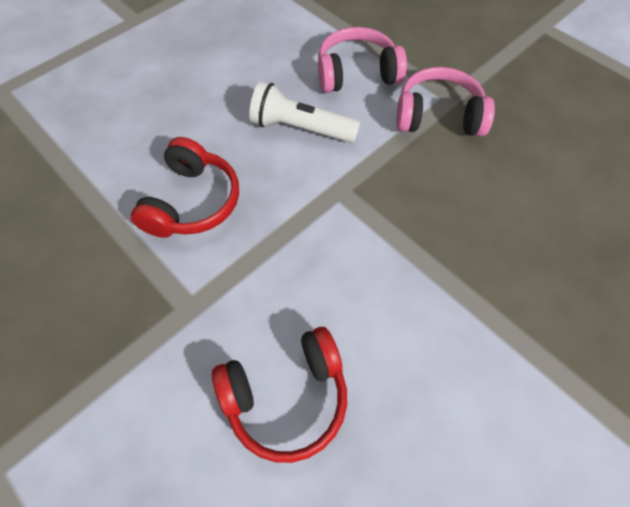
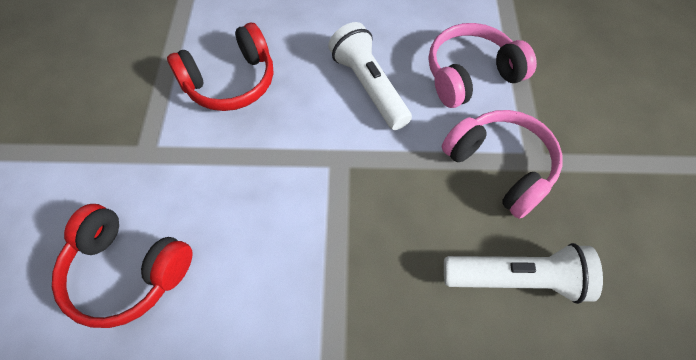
camera: 45 degrees right, 0 degrees up
pink headphones [318,27,407,93] -> pink headphones turned 60 degrees counterclockwise [429,23,537,108]
none -> white flashlight [444,243,603,304]

